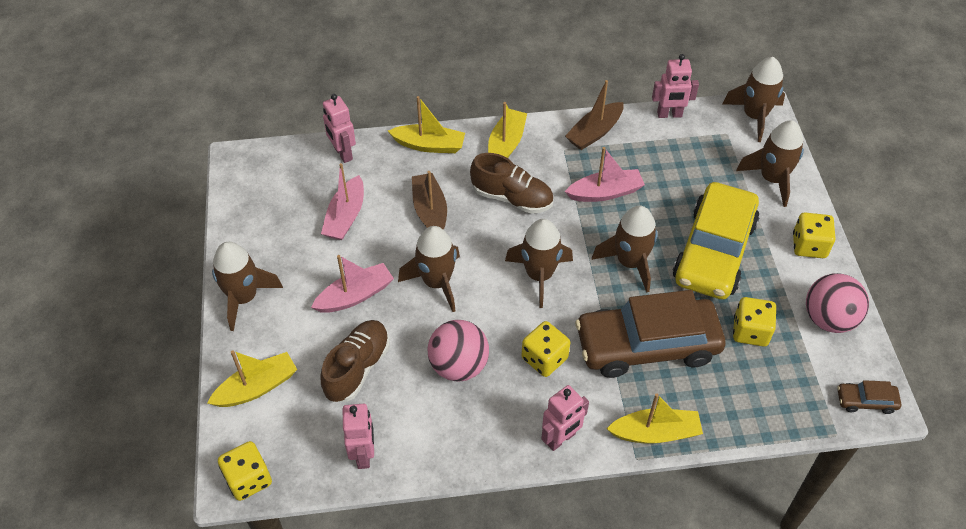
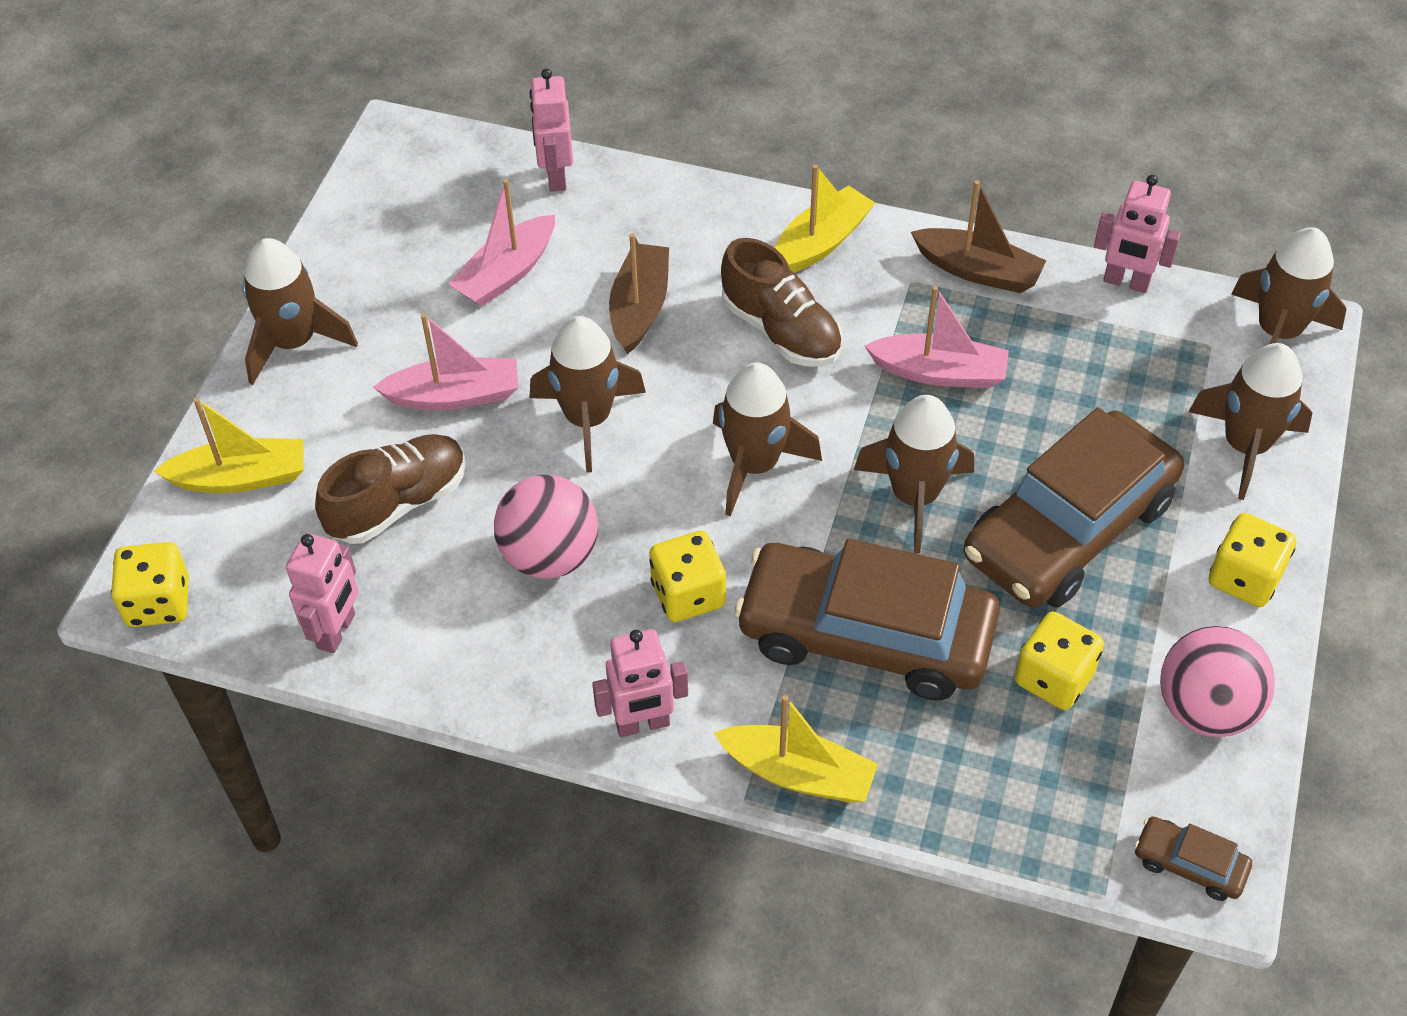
camera: 25 degrees right, 0 degrees up
yellow boat [388,96,465,153] -> none
brown boat [565,80,624,150] -> brown boat turned 135 degrees counterclockwise [911,180,1046,293]
yellow car [673,182,759,299] -> brown car [964,407,1184,608]

